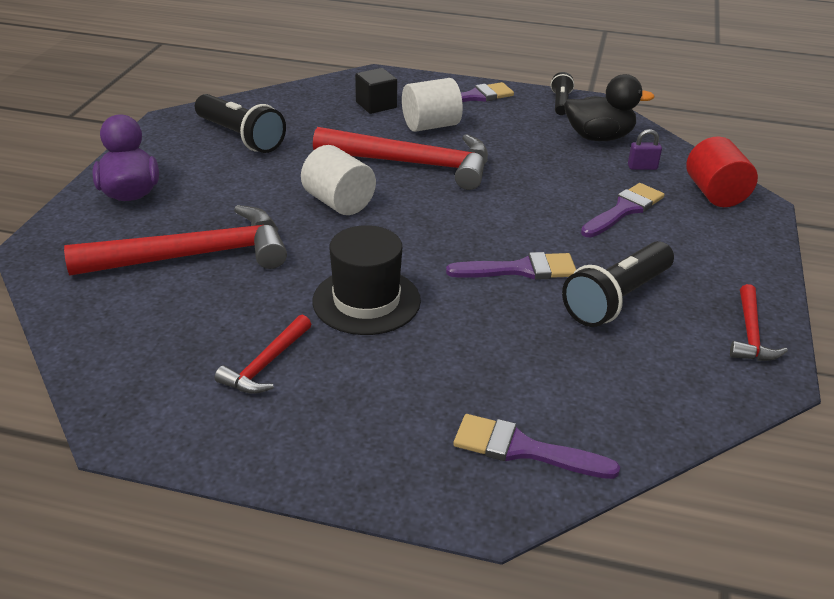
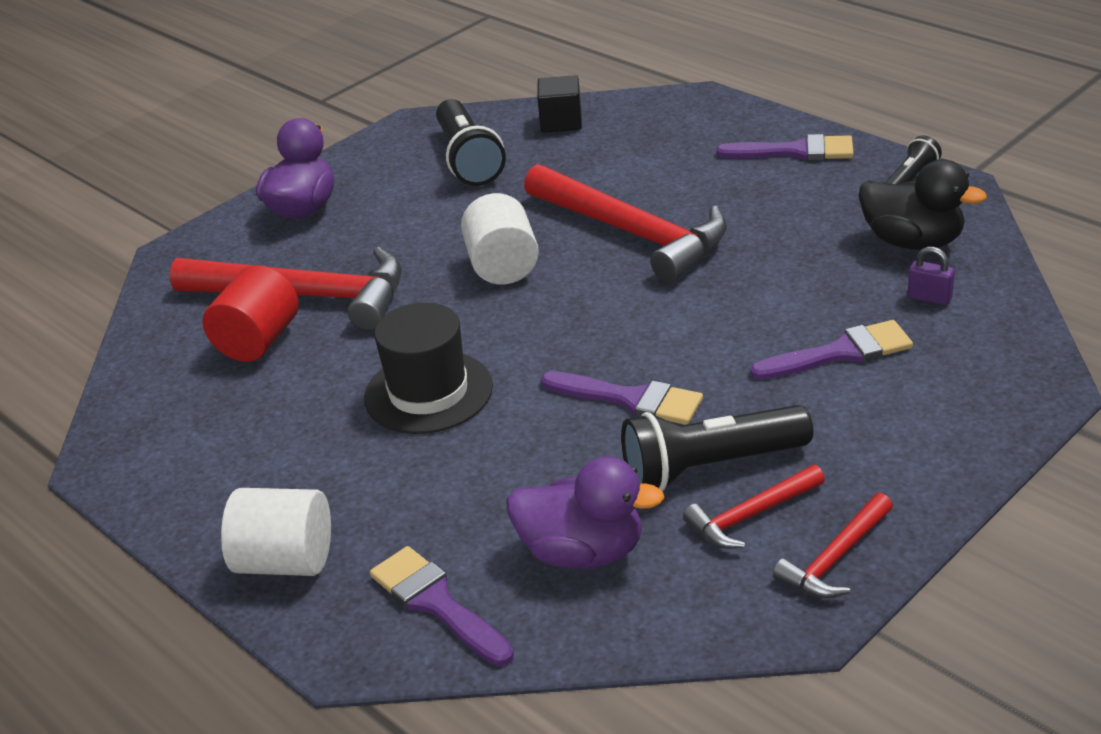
camera: 35 degrees right, 0 degrees up
red hammer [215,315,311,394] -> red hammer moved to [683,465,825,549]
black cube [355,68,397,114] -> black cube moved to [537,75,582,133]
white cylinder [402,78,463,132] -> white cylinder moved to [221,488,331,576]
red cylinder [686,136,758,207] -> red cylinder moved to [203,265,299,362]
none -> purple duck [506,456,665,569]

